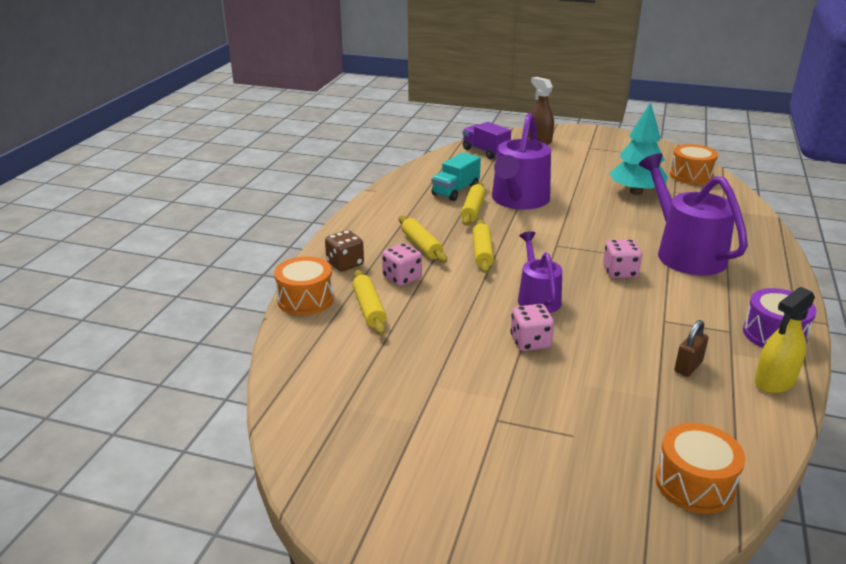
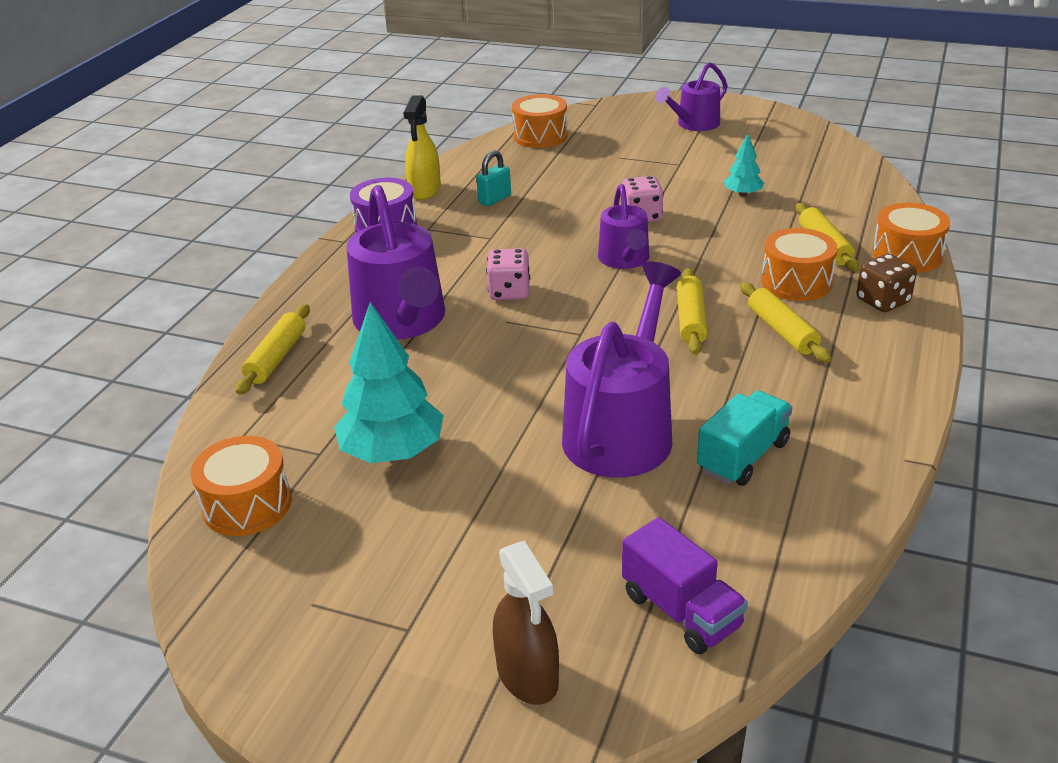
camera: 175 degrees left, 5 degrees up
pink dice [382,243,422,286] -> orange drum [761,228,838,301]
yellow rolling pin [461,182,486,226] -> yellow rolling pin moved to [236,304,310,395]
brown padlock [675,320,708,377] -> turquoise padlock [476,150,511,206]
yellow spray bottle [755,287,815,393] -> yellow spray bottle turned 135 degrees clockwise [403,95,441,200]
none -> purple watering can [655,62,728,131]
none -> turquoise tree [724,134,764,197]

